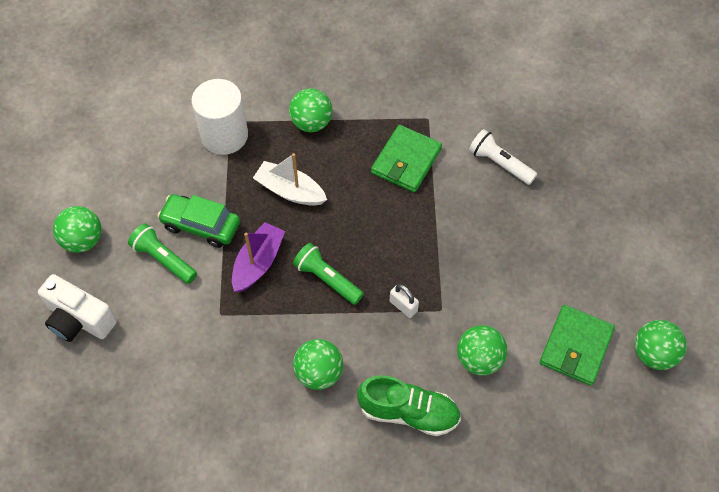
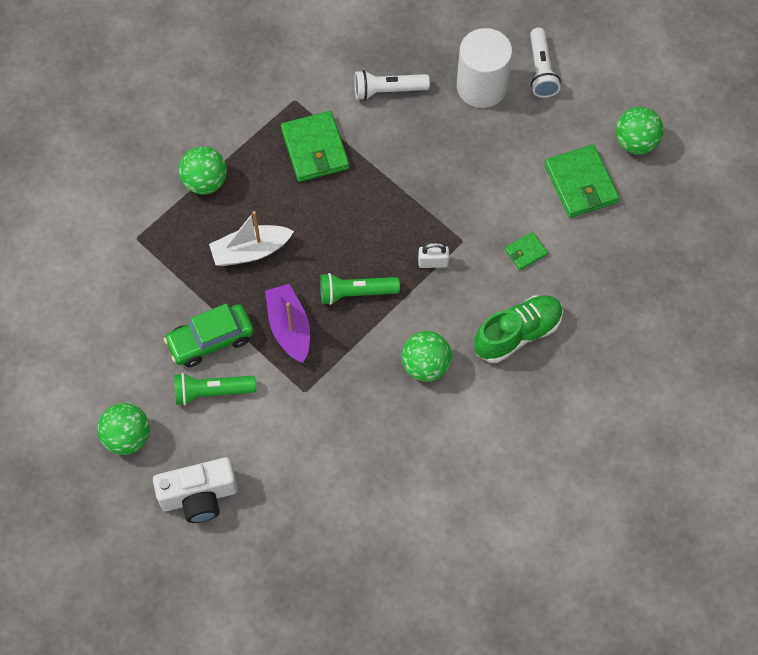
camera: 45 degrees left, 5 degrees up
white cylinder [192,79,248,155] -> white cylinder moved to [457,28,512,108]
green ball [457,325,507,375] -> green wallet [505,232,548,270]
none -> white flashlight [530,28,561,98]

